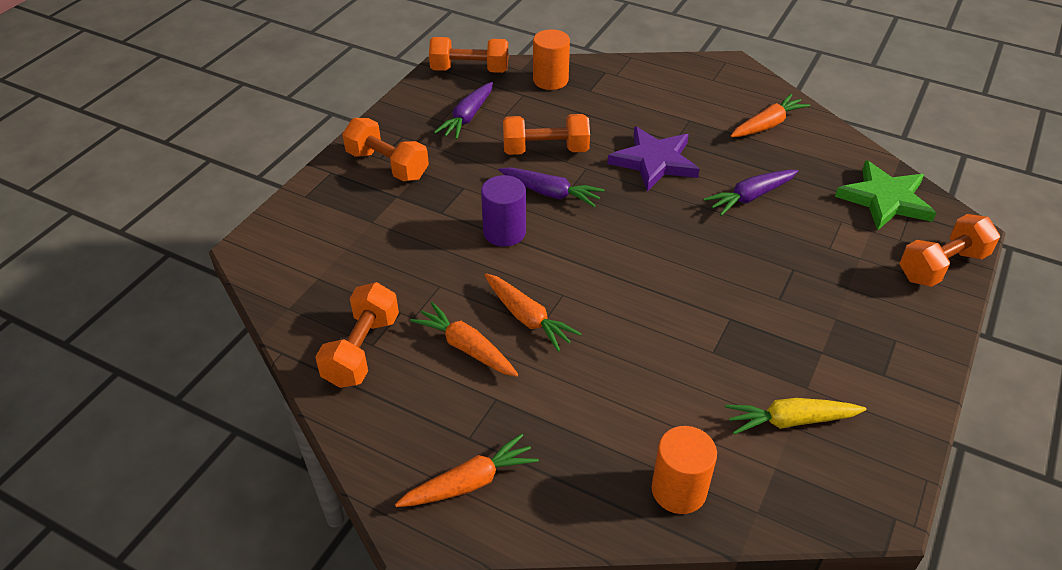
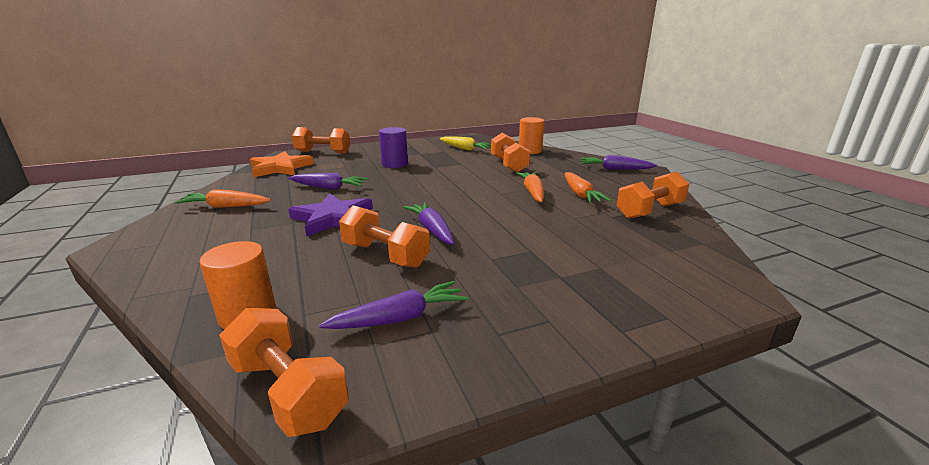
camera: 140 degrees left, 20 degrees down
orange dumbbell [342,118,429,181] -> orange dumbbell moved to [491,133,530,172]
orange carrot [395,434,539,507] -> purple carrot [581,155,657,170]
purple cylinder [481,175,526,247] -> purple cylinder moved to [379,127,408,168]
green star [835,160,936,231] -> orange star [250,151,314,177]

